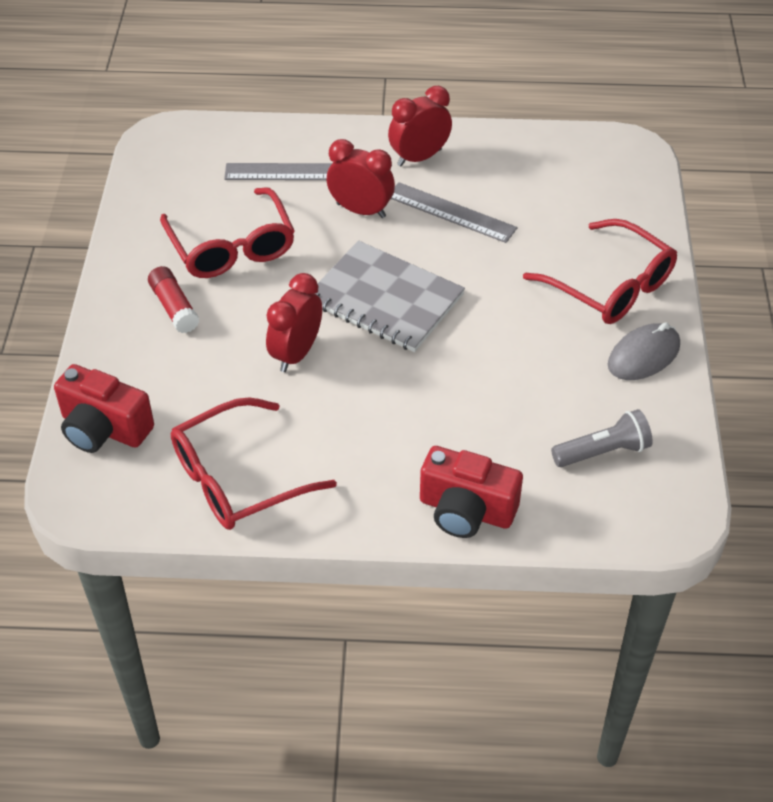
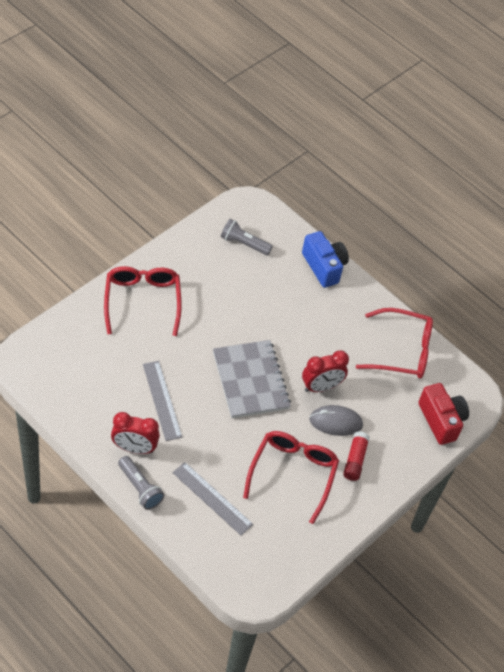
camera: 145 degrees left, 5 degrees up
red clock [327,139,395,218] -> none
red camera [420,446,523,538] -> blue camera [302,231,349,288]
grey mouse [608,322,680,380] -> grey mouse moved to [309,405,363,436]
none -> grey flashlight [118,456,164,510]

